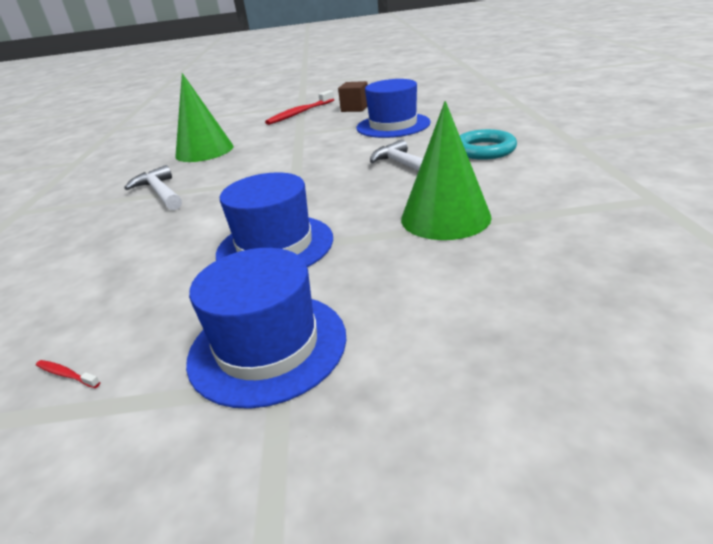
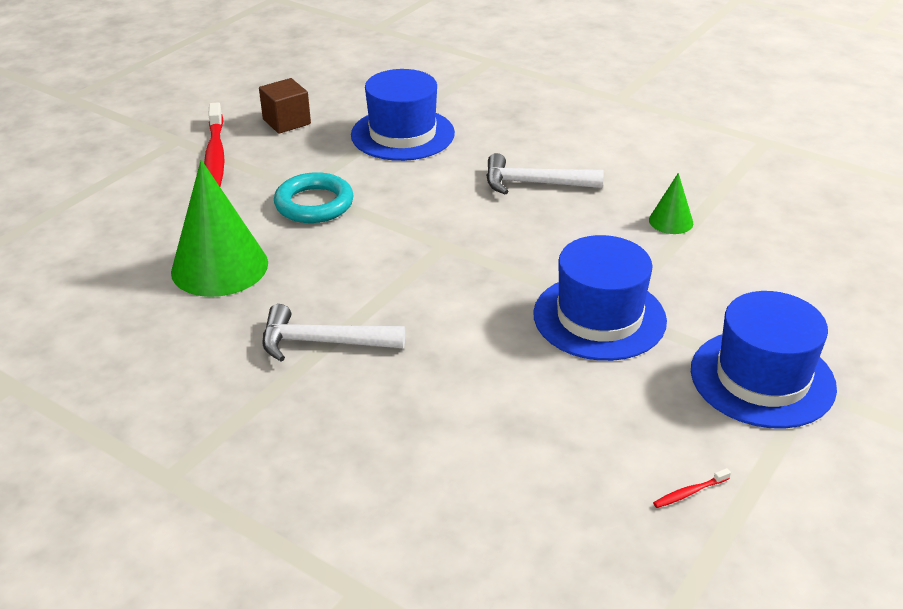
camera: 55 degrees left, 5 degrees up
green cone [401,101,492,240] -> green cone [649,173,693,234], size x0.48
turquoise ring [459,129,517,160] -> turquoise ring moved to [274,172,354,223]

